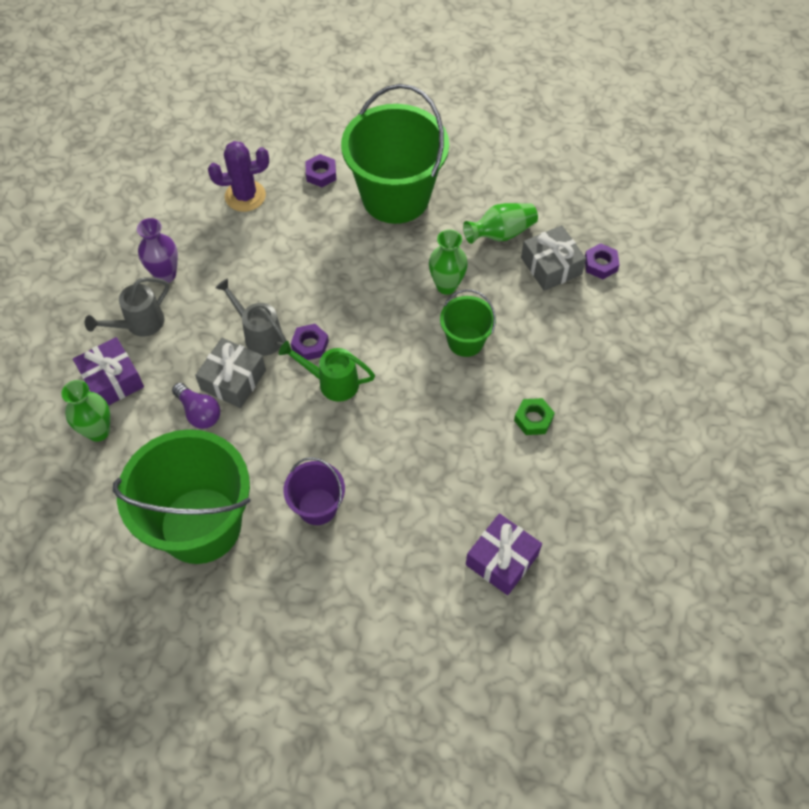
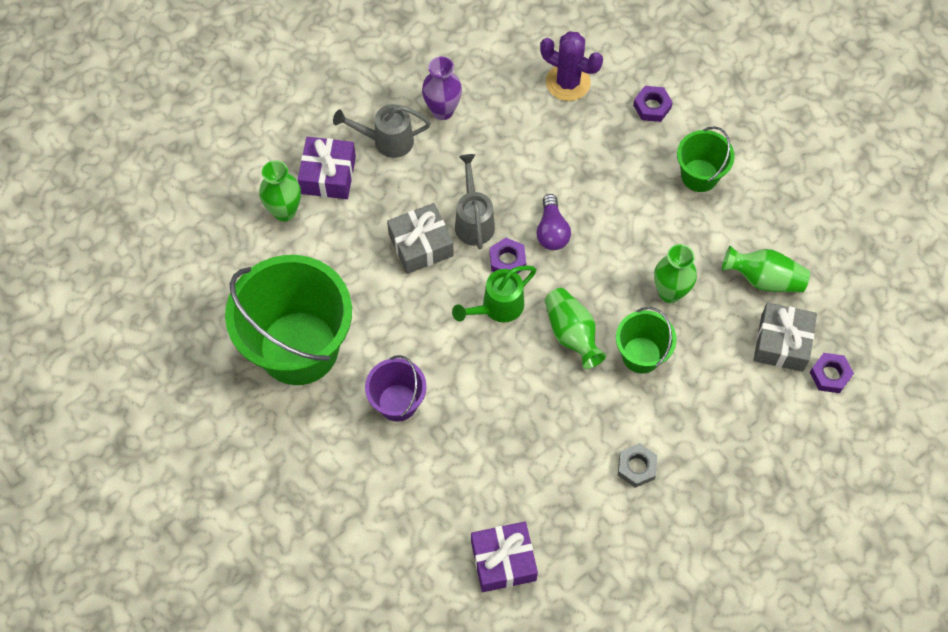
camera: 40 degrees right, 5 degrees up
purple light bulb [172,383,220,429] -> purple light bulb moved to [536,194,571,250]
green watering can [279,341,375,402] -> green watering can turned 90 degrees counterclockwise [452,265,537,323]
green bucket [341,84,449,224] -> green bucket [677,126,735,192], size x0.49
green nut [514,398,555,435] -> grey nut [618,443,657,488]
none -> green vase [545,288,606,369]

